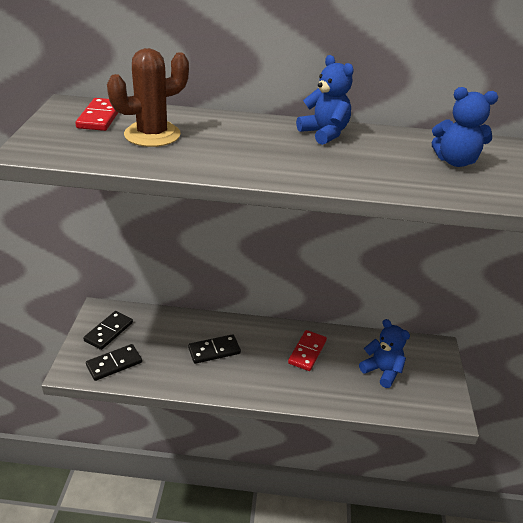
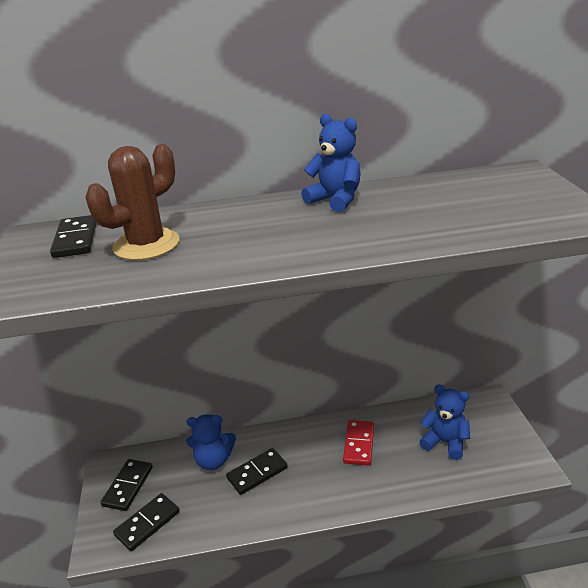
camera: 10 degrees left, 5 degrees down
red domino [76,98,119,131] -> black domino [50,215,97,258]
blue teddy bear [432,87,498,167] -> blue teddy bear moved to [186,414,236,470]

